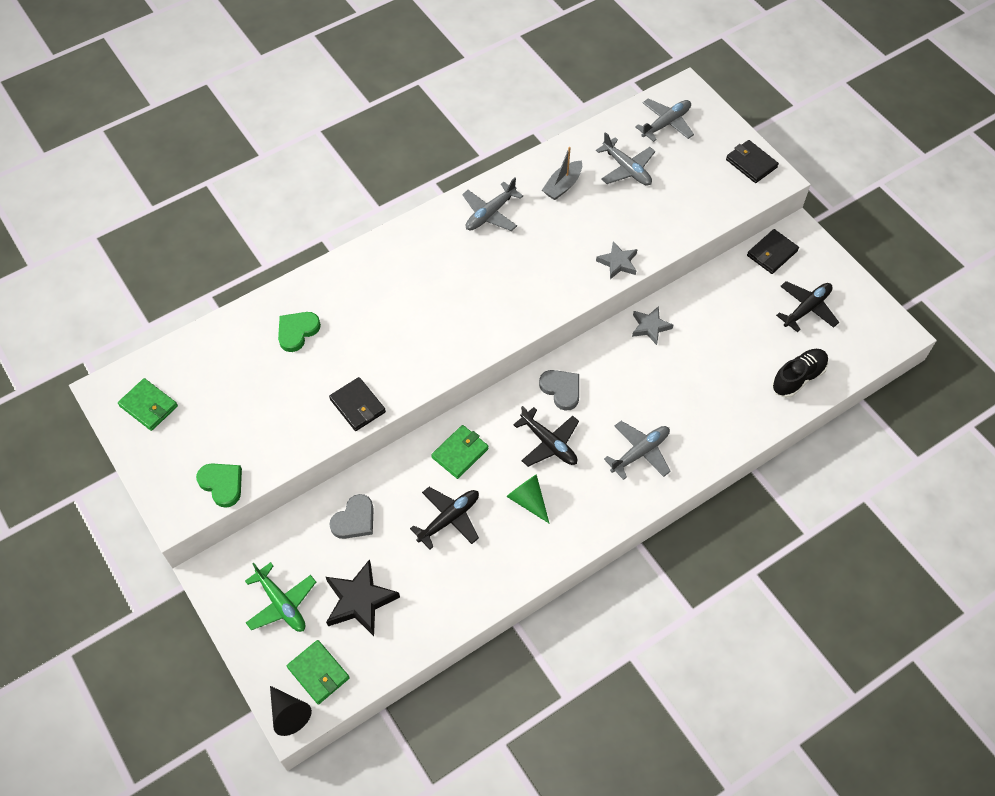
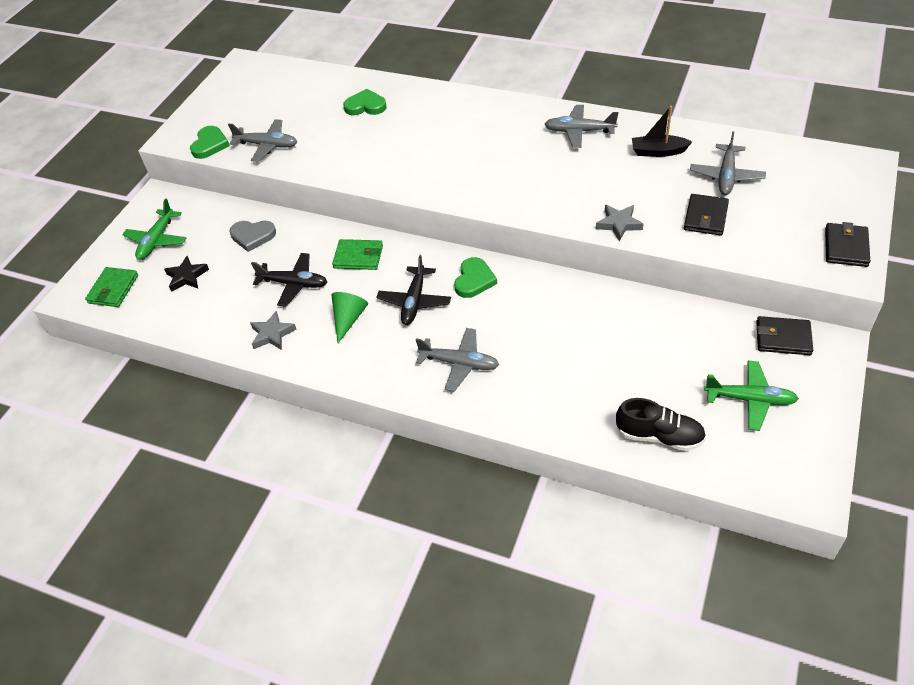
camera: 60 degrees right, 10 degrees down
green wallet [118,378,178,431] -> none
black cone [270,686,312,736] -> none
black star [326,559,400,636] -> black star [164,256,209,292], size x0.63
black wallet [329,377,386,431] -> black wallet moved to [684,194,729,236]
grey heart [539,370,579,411] -> green heart [454,257,497,298]
grey boat [542,147,582,200] -> black boat [632,106,692,157]
grey star [632,306,673,345] -> grey star moved to [250,311,296,350]
grey plane [635,99,694,142] -> grey plane moved to [228,119,297,162]
black plane [776,281,839,332] -> green plane [704,361,799,431]

